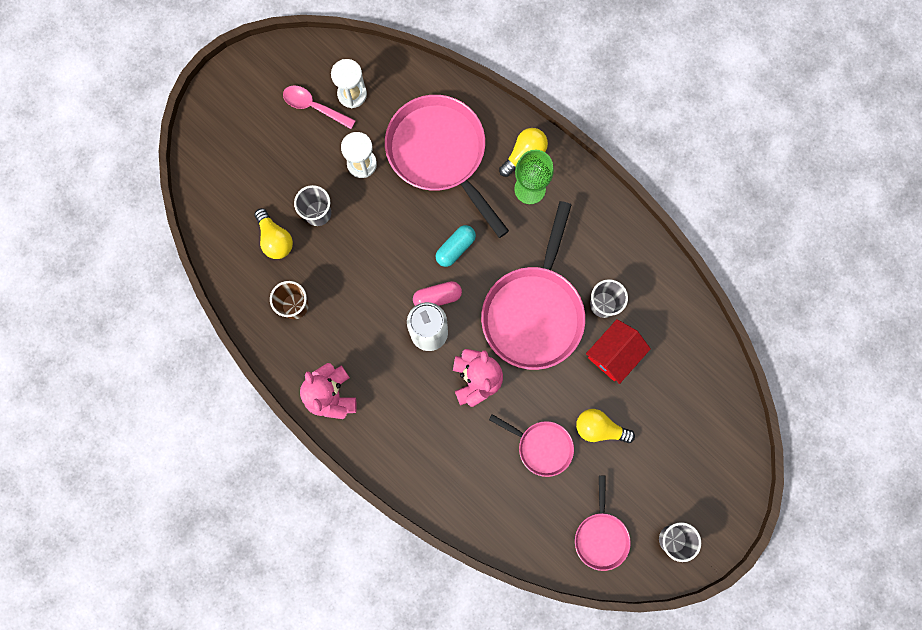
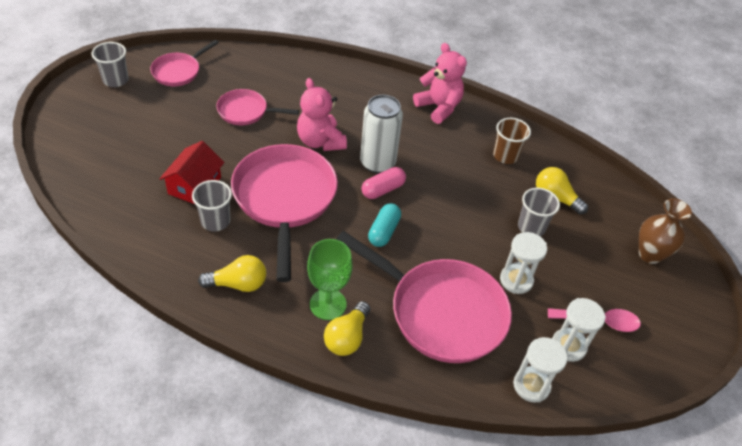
camera: 155 degrees right, 30 degrees down
pink pan [575,475,631,571] -> pink pan turned 120 degrees counterclockwise [150,40,219,86]
yellow light bulb [576,409,635,443] -> yellow light bulb moved to [198,255,266,292]
none -> white hourglass [513,337,567,403]
none -> brown vase [639,198,692,264]

